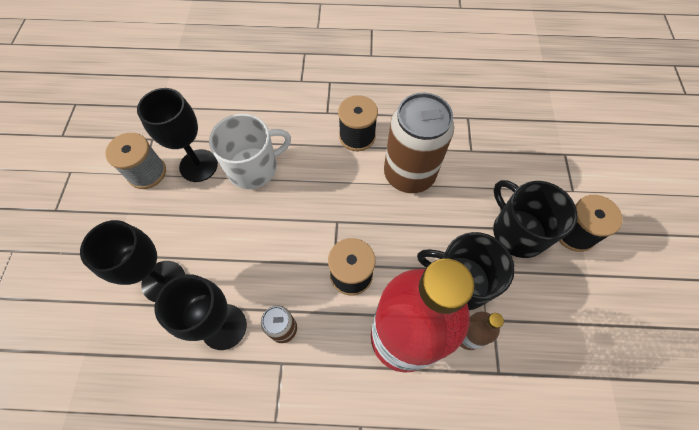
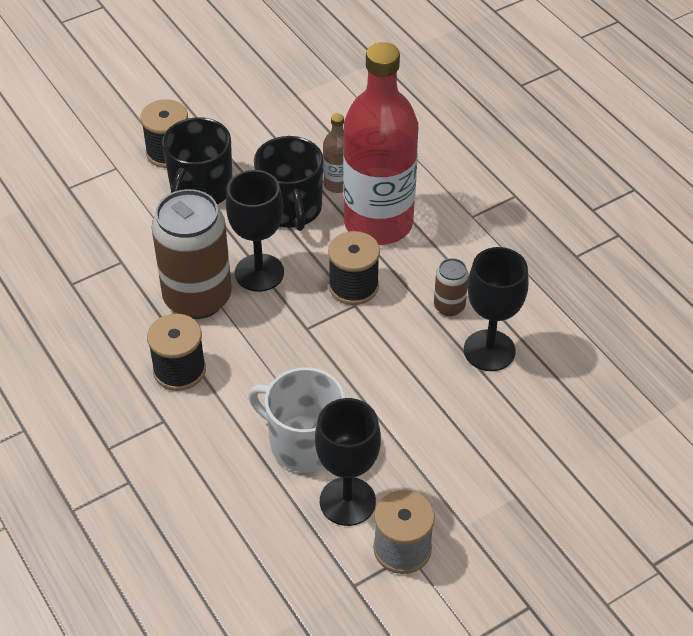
camera: 125 degrees left, 15 degrees down
black goblet [80,220,185,302] -> black goblet moved to [226,170,284,292]

